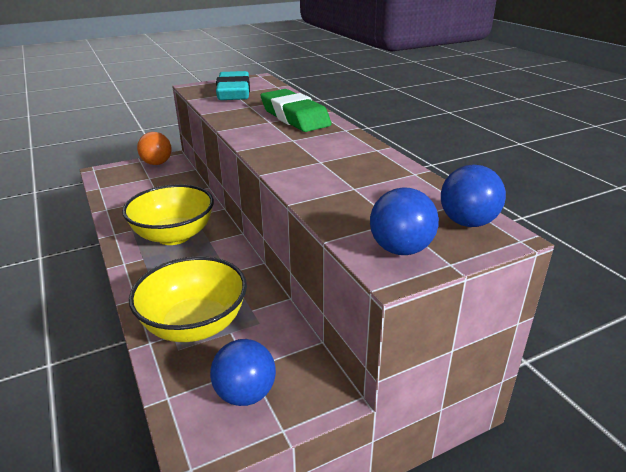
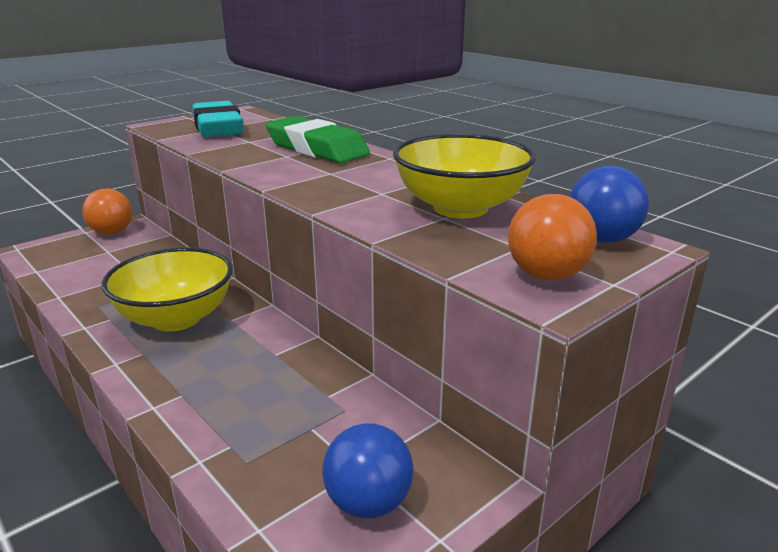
camera: 15 degrees left, 5 degrees down
yellow bowl [129,256,247,342] -> yellow bowl moved to [393,134,536,218]
blue ball [370,187,439,255] -> orange ball [508,194,597,280]

